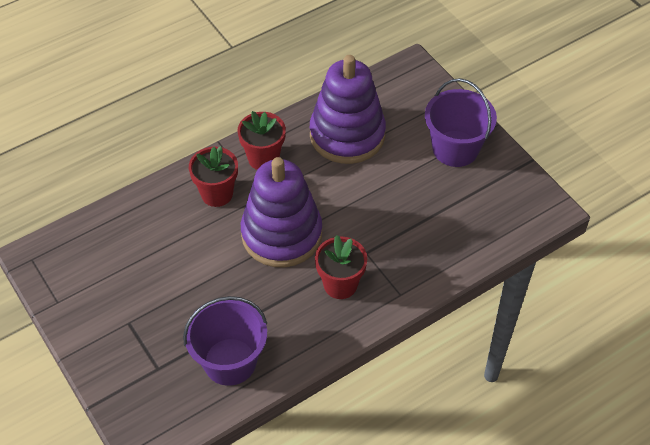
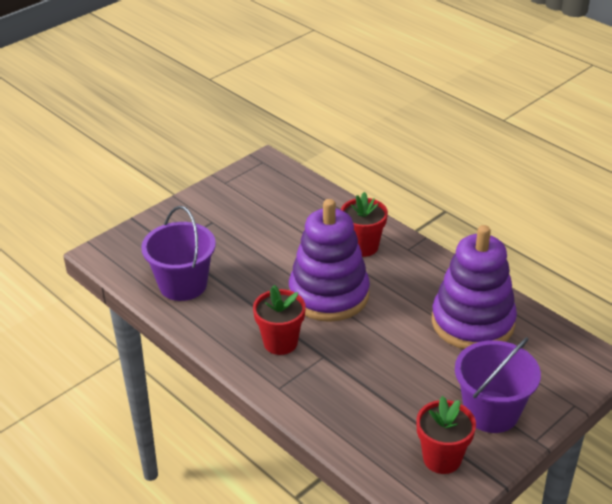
camera: 80 degrees right, 15 degrees down
red flower pot [237,111,286,170] -> red flower pot moved to [416,396,476,474]

